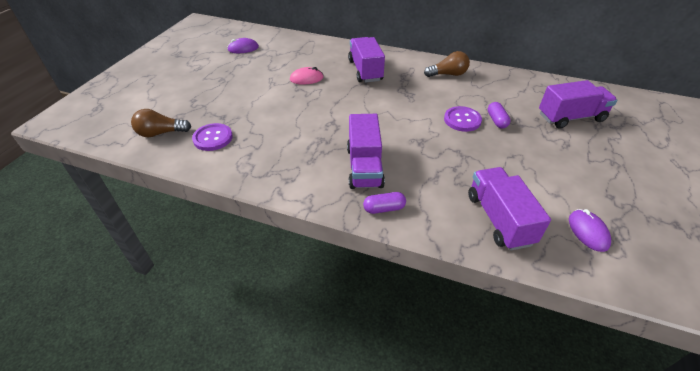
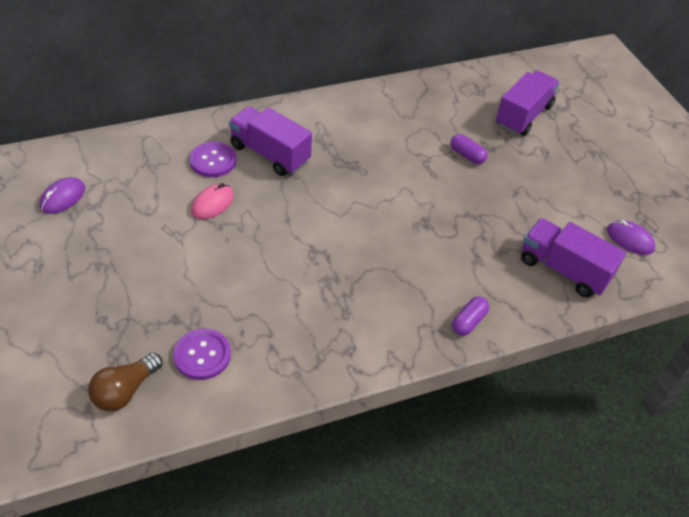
camera: 45 degrees left, 5 degrees up
purple truck [347,114,385,189] -> none
brown light bulb [424,51,470,77] -> none
purple button [444,106,482,132] -> purple button moved to [189,141,236,177]

